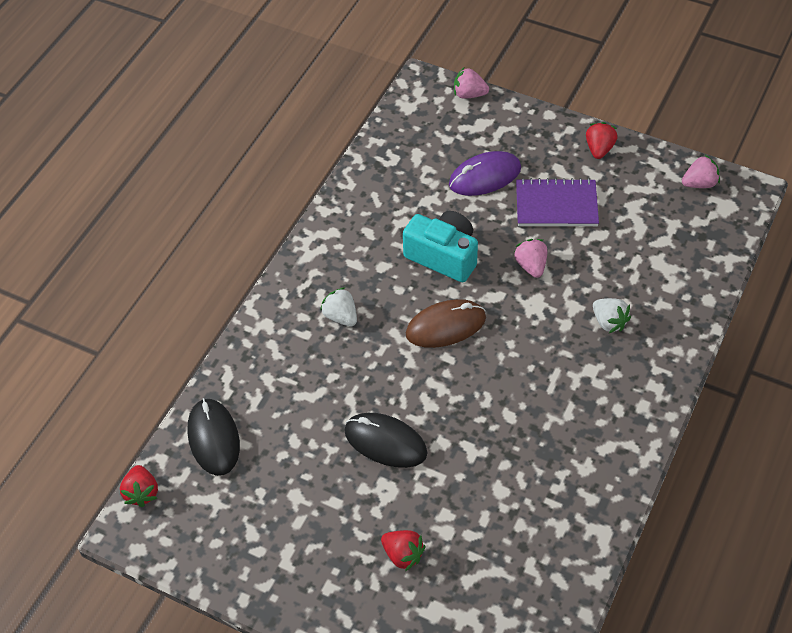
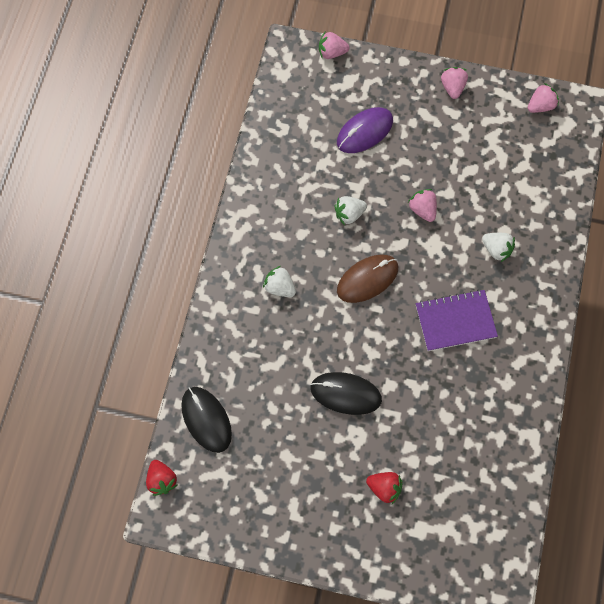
camera: 15 degrees left, 15 degrees up
turquoise camera [403,211,478,282] -> white strawberry [334,196,367,225]
purple notebook [516,178,599,226] -> purple notebook moved to [416,289,498,351]
red strawberry [586,122,618,159] -> pink strawberry [441,67,468,99]

